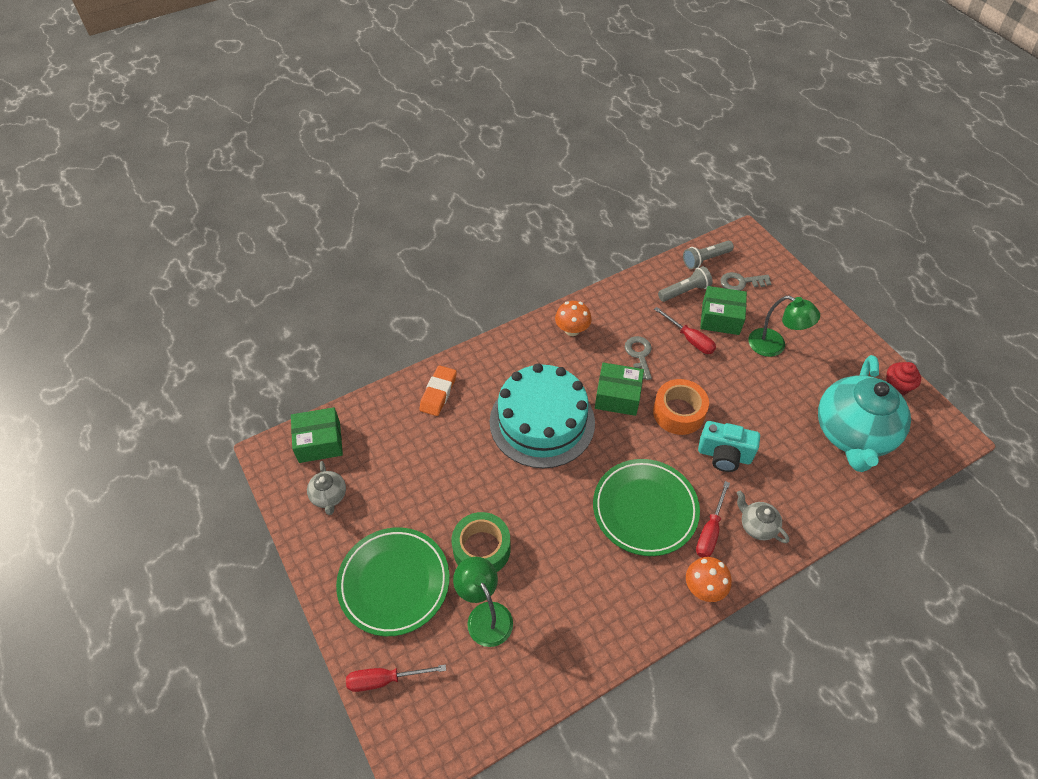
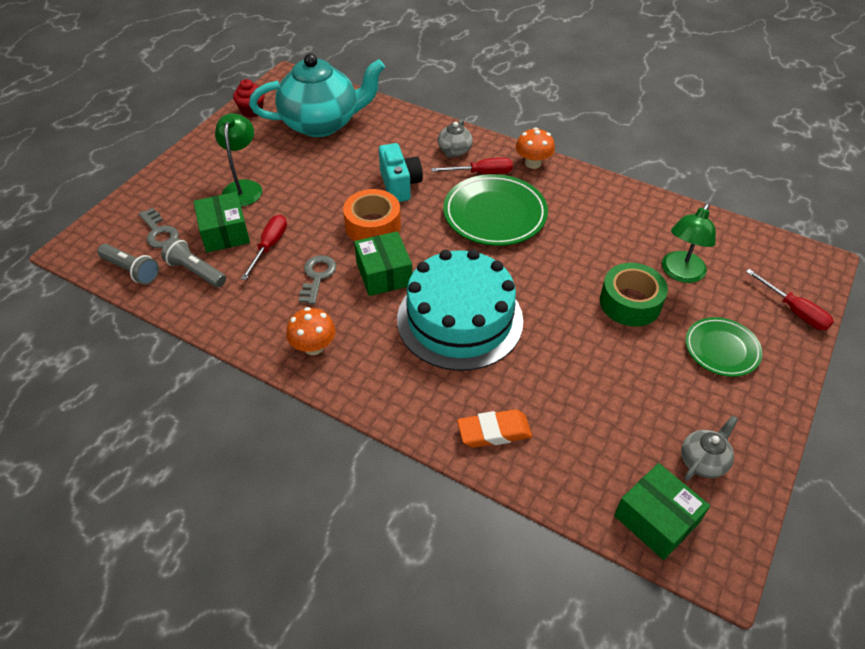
camera: 120 degrees left, 5 degrees down
green plate [336,527,450,636] -> green plate [685,317,762,377], size x0.61
grey key [625,336,652,380] -> grey key turned 135 degrees clockwise [299,255,337,304]

